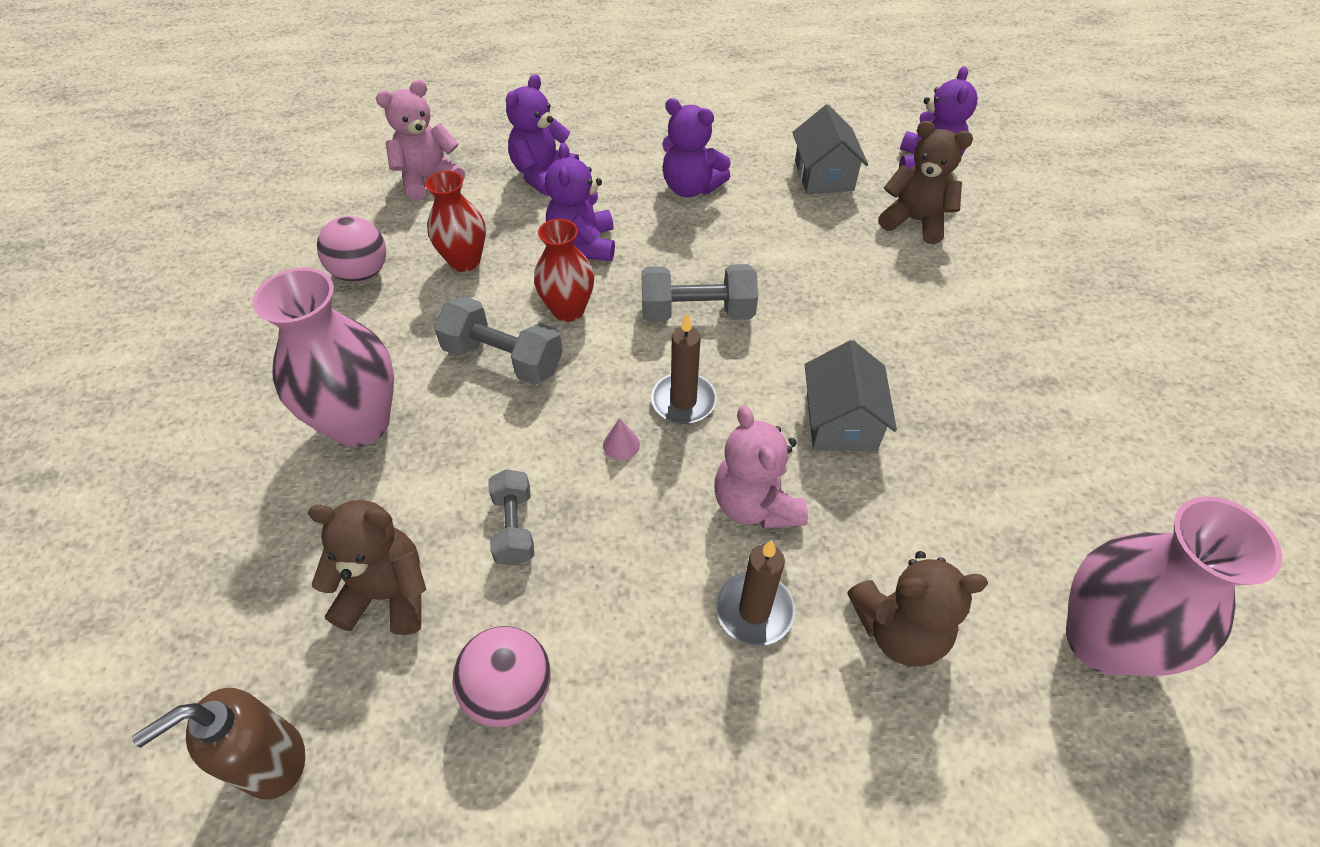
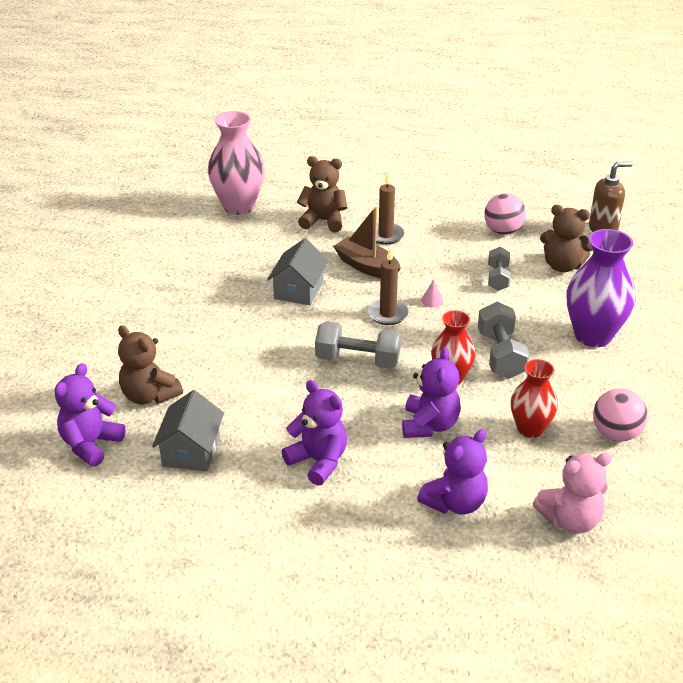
camera: 165 degrees left, 15 degrees down
pink vase [253,268,394,447] -> purple vase [567,229,635,347]
grey dumbbell [434,297,563,385] -> grey dumbbell turned 45 degrees clockwise [478,302,529,379]
pink teddy bear [714,405,808,529] -> brown boat [333,207,400,278]

